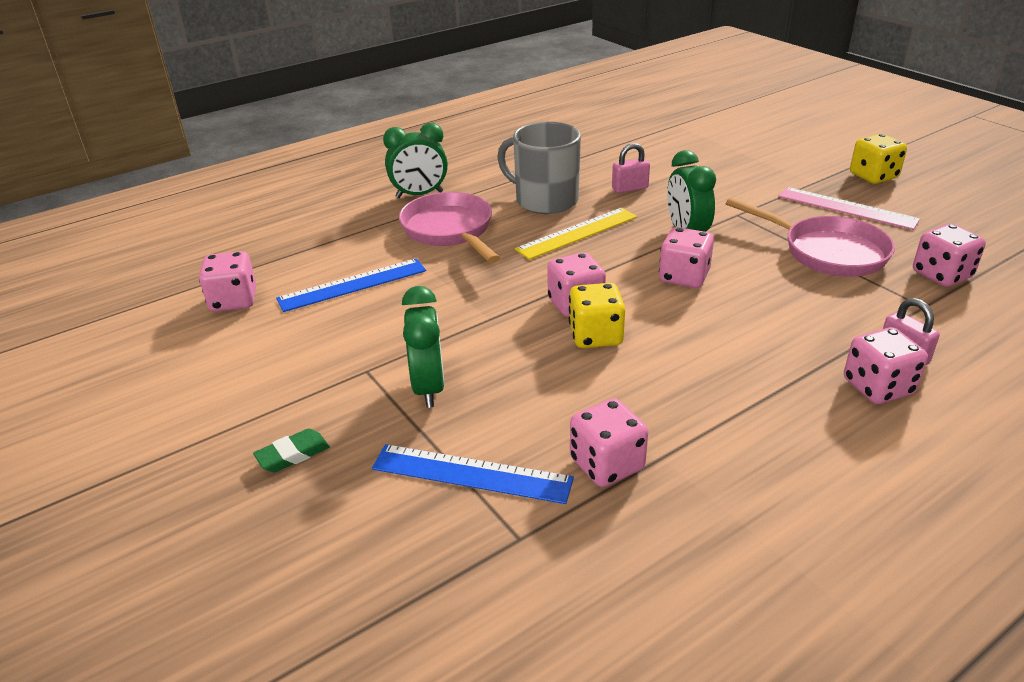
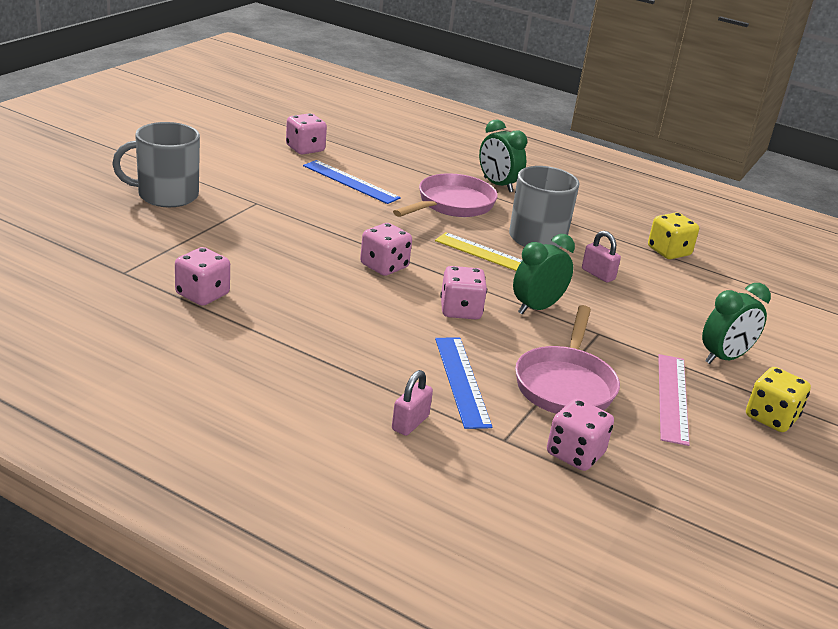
camera: 60 degrees right, 5 degrees down
green eraser [253,429,330,473] -> grey mug [112,122,200,207]
blue ruler [372,444,574,504] -> blue ruler moved to [435,338,492,429]
green clock [402,286,445,408] -> green clock moved to [702,283,771,364]
yellow dice [569,283,625,348] -> yellow dice moved to [648,212,699,259]
pink dice [844,327,928,404] -> none

